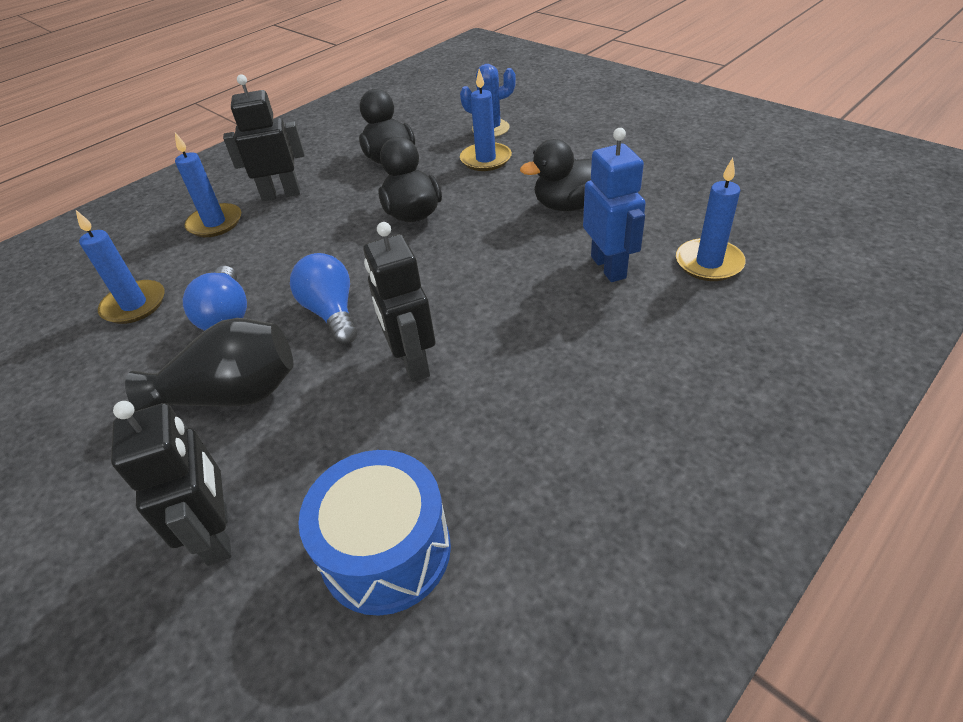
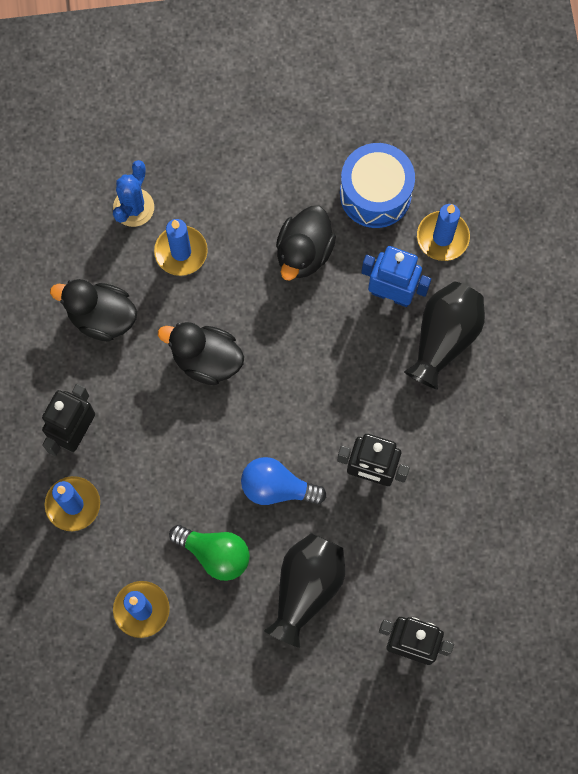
camera: 55 degrees left, 30 degrees up
blue light bulb [183,266,247,331] -> green light bulb [169,525,250,581]
blue drum [298,450,451,616] -> blue drum moved to [340,143,415,228]
none -> black vase [404,282,485,390]

